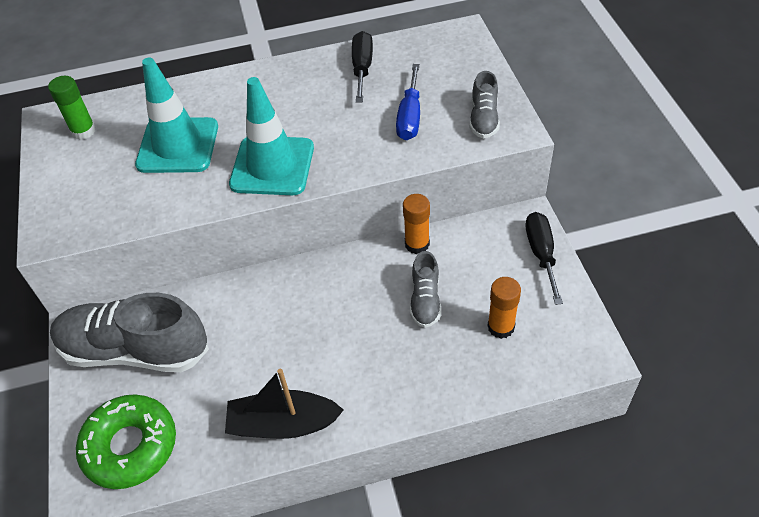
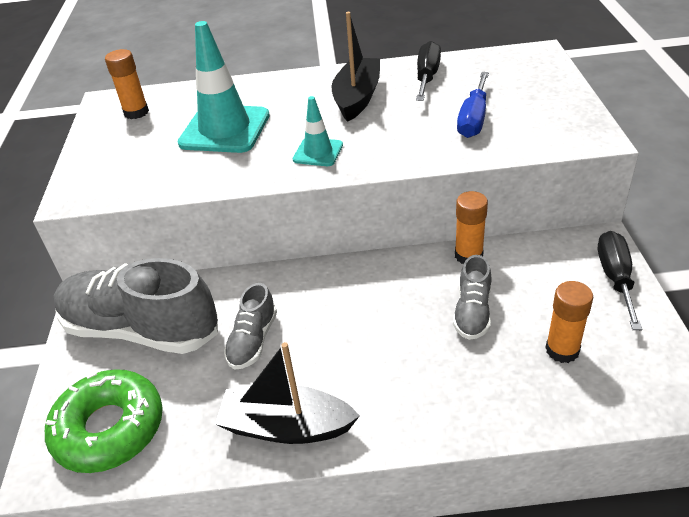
camera: 10 degrees right, 10 degrees down
green glue stick [48,76,96,140] -> orange glue stick [105,49,149,119]
turquoise traffic cone [229,77,314,195] -> turquoise traffic cone [293,96,343,166], size x0.52
grey shoe [470,71,500,138] -> grey shoe moved to [224,283,277,370]
none -> black boat [332,12,380,122]

